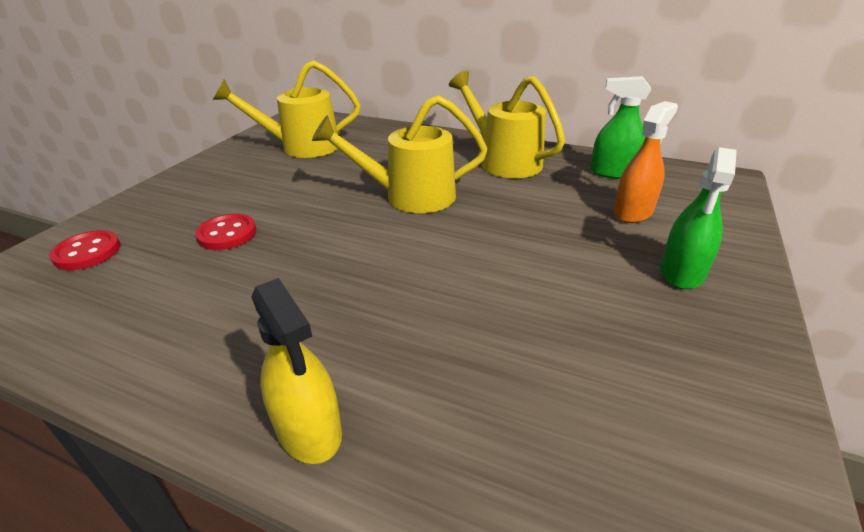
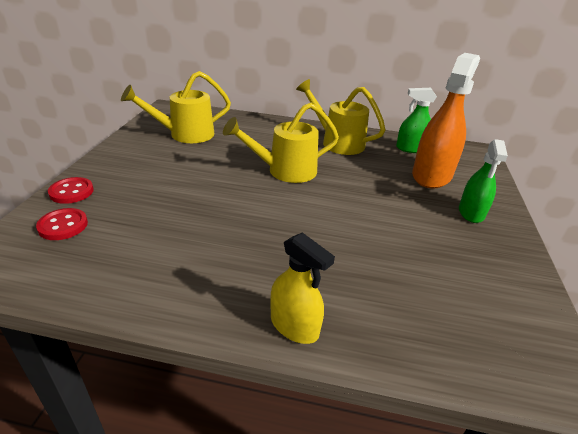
camera: 15 degrees left, 0 degrees up
red button [195,213,256,250] -> red button moved to [48,177,94,204]
orange spray bottle [613,101,678,223] -> orange spray bottle [412,53,480,189], size x1.69

